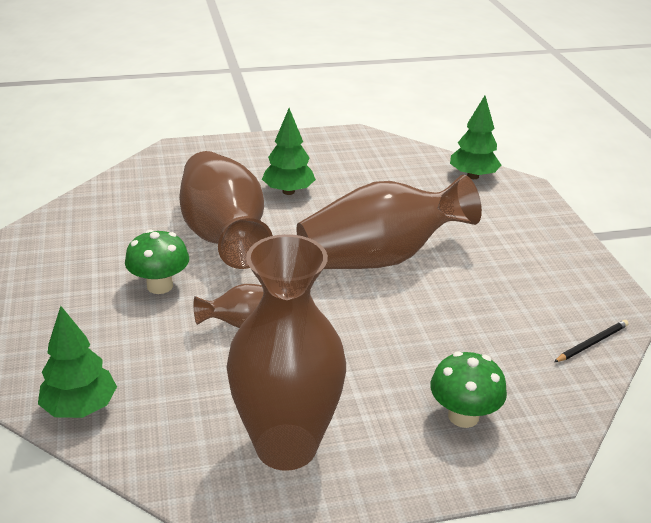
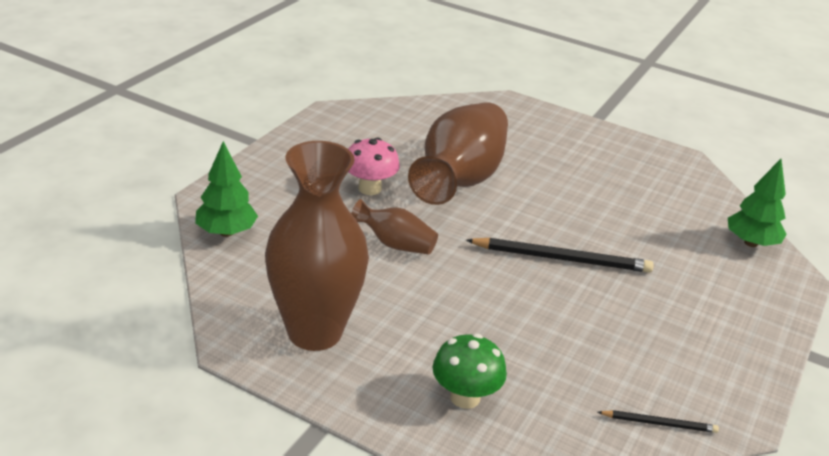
camera: 40 degrees right, 0 degrees up
green mushroom [125,229,189,294] -> pink mushroom [348,137,400,195]
green tree [262,108,316,195] -> none
brown vase [297,175,482,269] -> black pencil [466,238,654,273]

